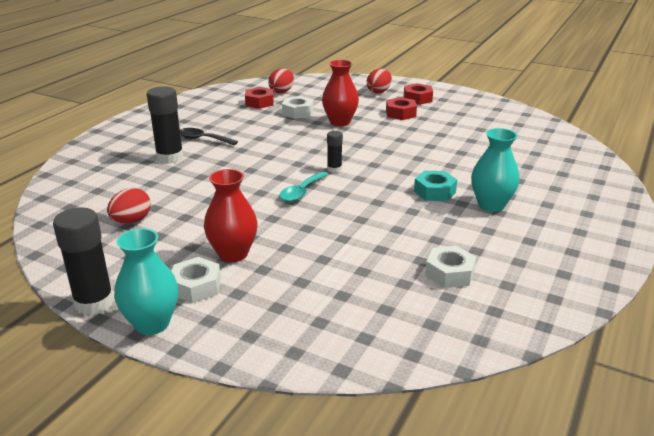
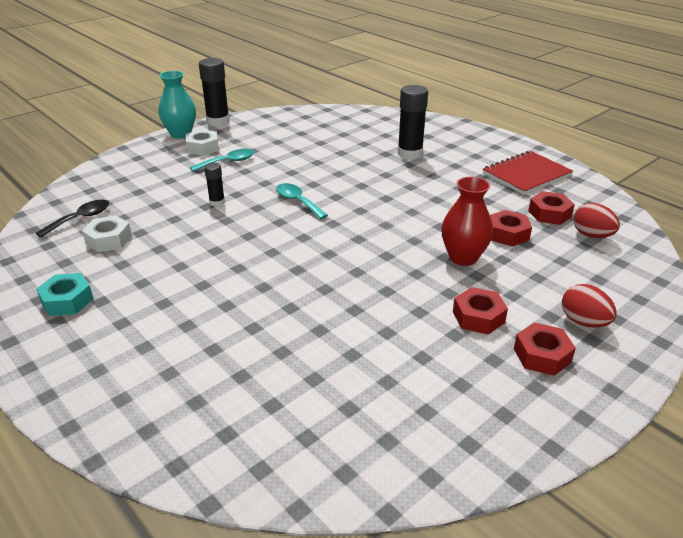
camera: 110 degrees right, 5 degrees up
red egg [107,188,151,224] -> none
black spoon [180,128,238,145] -> black spoon moved to [36,200,109,238]
red vase [204,169,258,262] -> turquoise spoon [190,149,254,172]
white nut [282,96,314,119] -> red nut [490,210,532,247]
black glue stick [327,131,343,173] -> black glue stick moved to [204,163,225,206]
turquoise nut [414,171,457,201] -> turquoise nut moved to [36,273,94,316]
turquoise vase [471,128,520,212] -> none
none -> red notebook [483,151,573,195]

